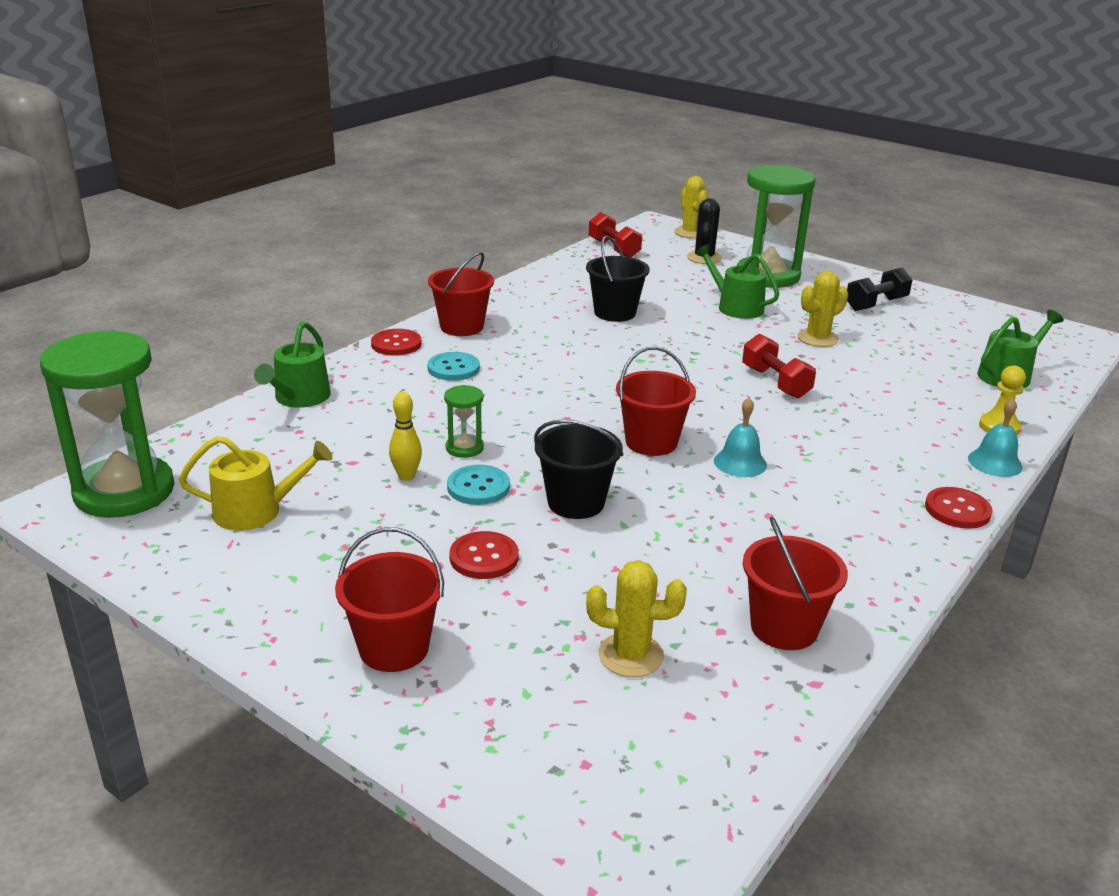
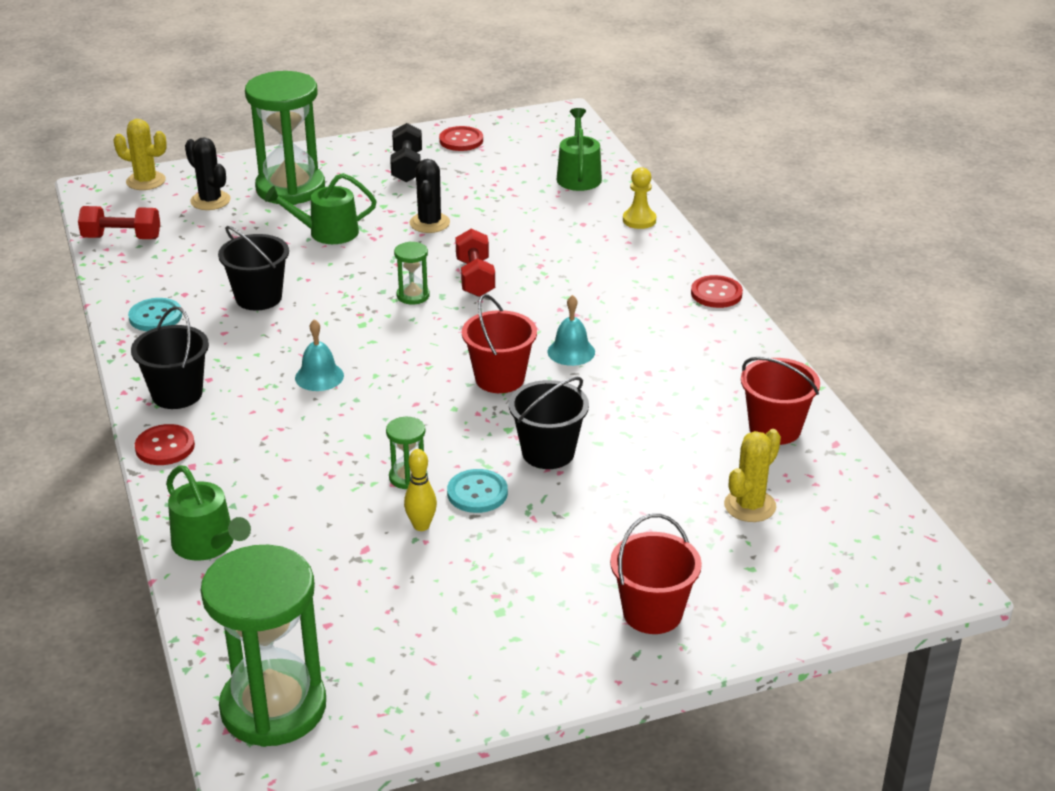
camera: 55 degrees left, 5 degrees up
yellow watering can [179,436,332,531] -> none
turquoise button [427,352,480,381] -> turquoise button moved to [128,298,182,331]
red bucket [428,252,494,336] -> black bucket [131,306,209,409]
red button [449,531,519,579] -> red button moved to [439,126,483,151]
red dumbbell [742,334,816,398] -> red dumbbell turned 75 degrees clockwise [455,229,495,297]
yellow cactus [797,271,848,347] -> black cactus [410,159,450,233]
turquoise bell [968,398,1022,477] -> turquoise bell moved to [295,319,344,391]
none -> green hourglass [394,242,430,304]

